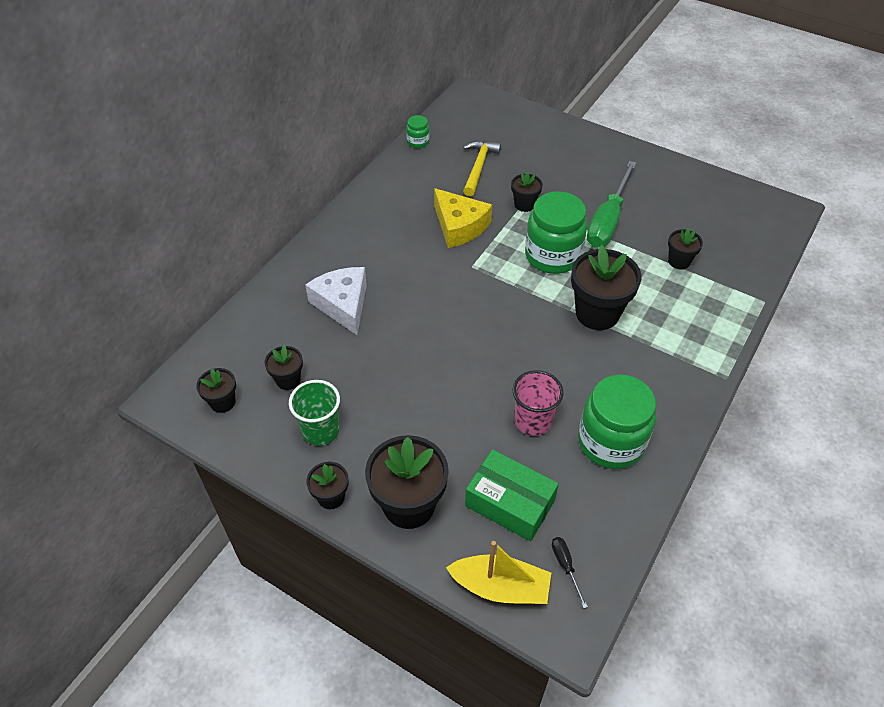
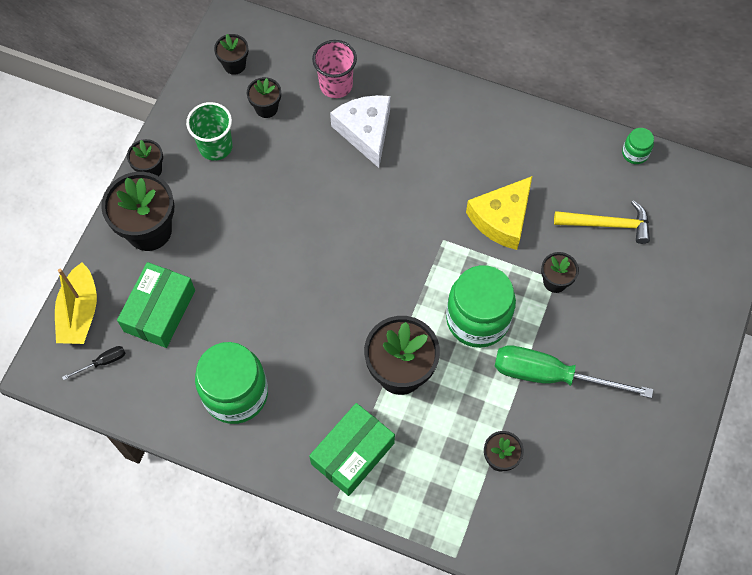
camera: 80 degrees right, 15 degrees up
white cheese [305,267,367,335] -> white cheese turned 75 degrees counterclockwise [330,95,390,168]
pink cup [513,370,563,436] -> pink cup moved to [312,40,357,98]
none -> green box [309,403,395,496]

